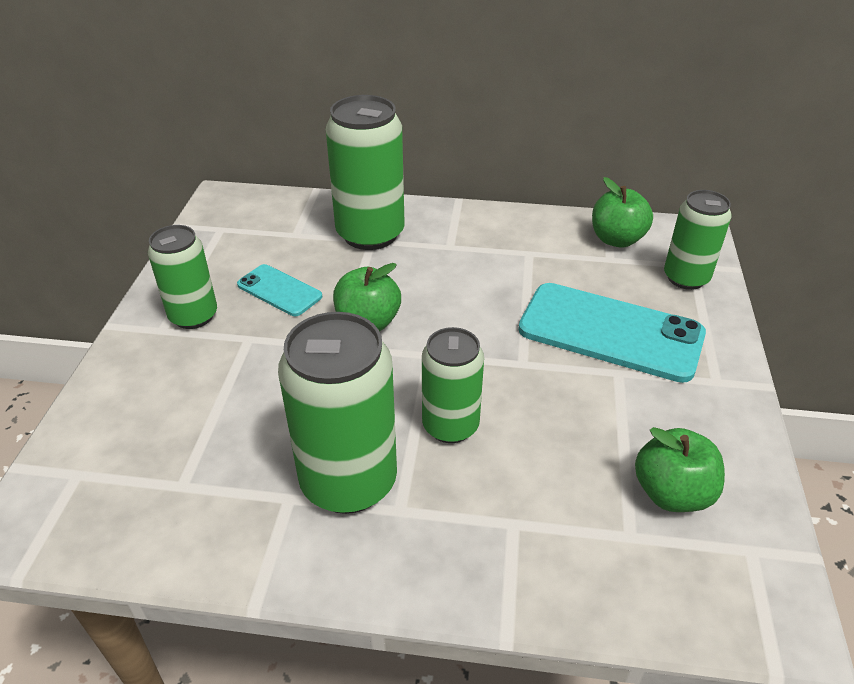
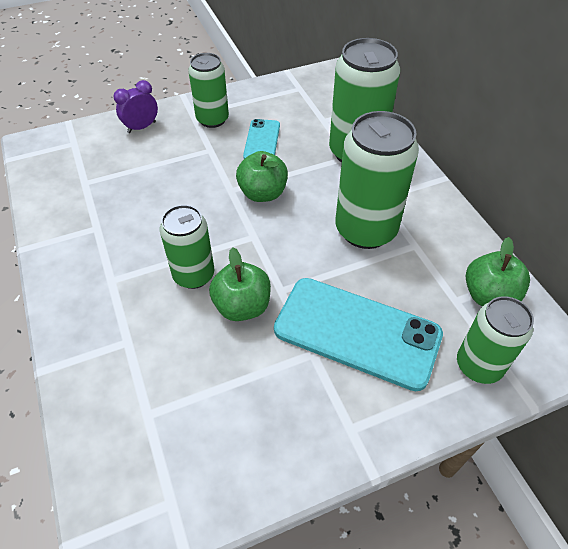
camera: 60 degrees right, 10 degrees up
green can [278,312,397,514] -> green can moved to [335,111,419,249]
turquoise phone [518,283,706,383] -> turquoise phone turned 60 degrees counterclockwise [274,278,443,391]
green apple [635,427,725,512] -> green apple moved to [209,247,271,321]
none -> purple clock [114,80,158,133]

